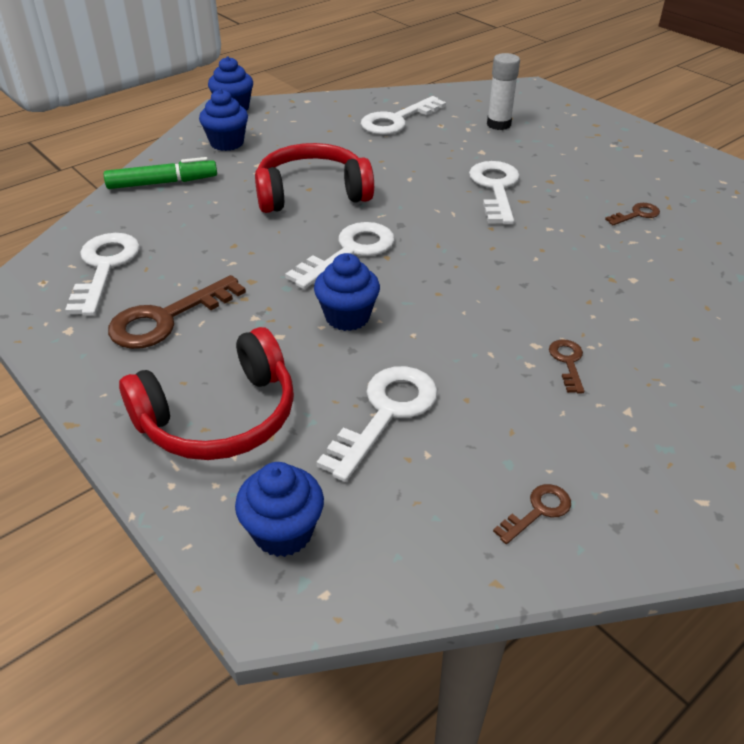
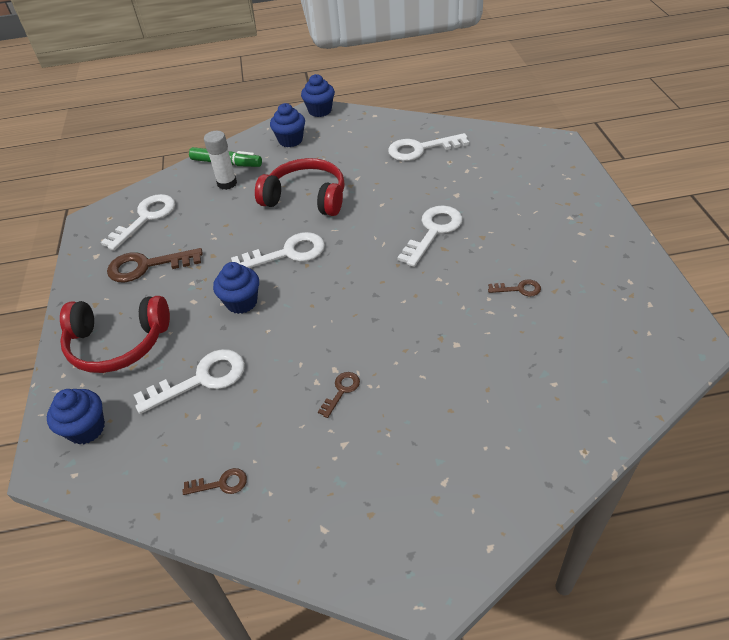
camera: 35 degrees right, 5 degrees up
white glue stick [487,53,520,130] -> white glue stick moved to [204,131,237,190]

